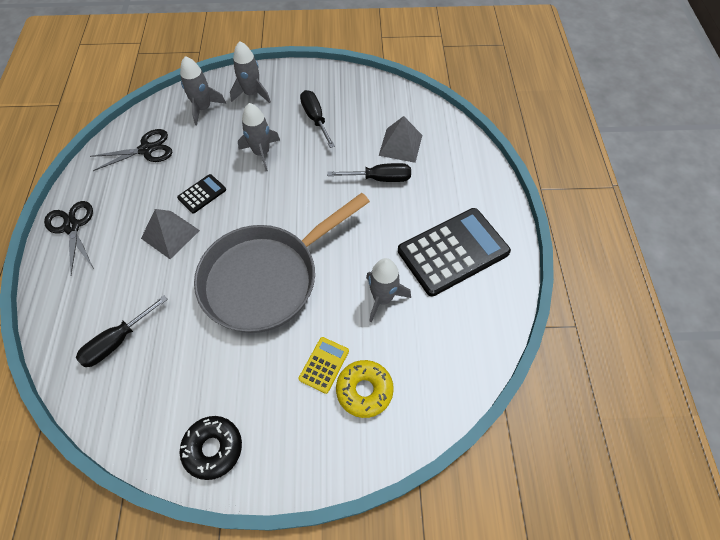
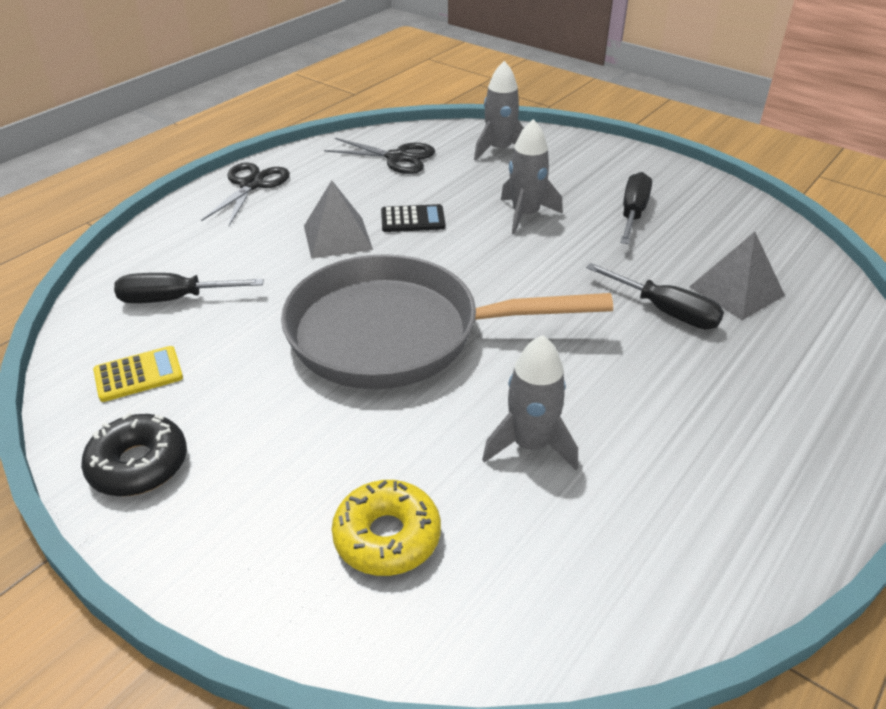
camera: 40 degrees right, 20 degrees down
grey rocket [230,41,271,103] -> none
yellow calculator [299,337,349,394] -> yellow calculator moved to [93,346,183,402]
black calculator [398,208,511,296] -> none

